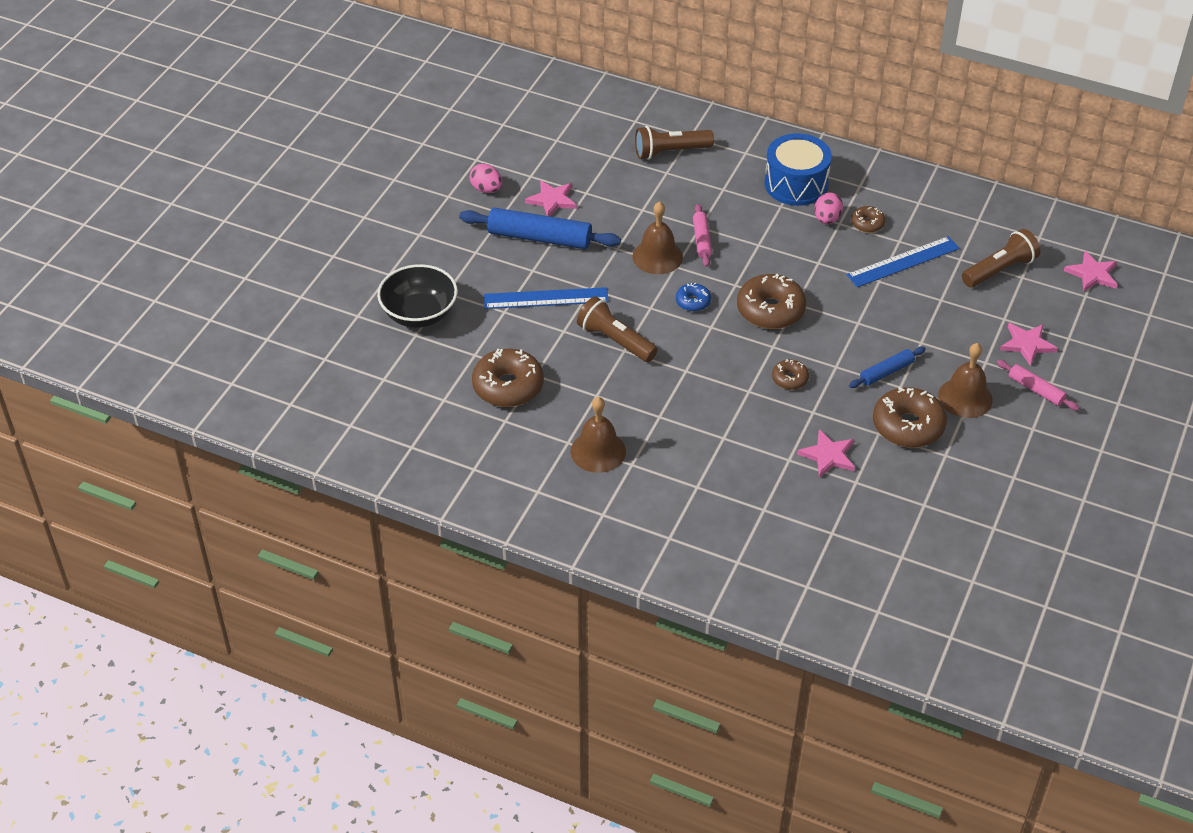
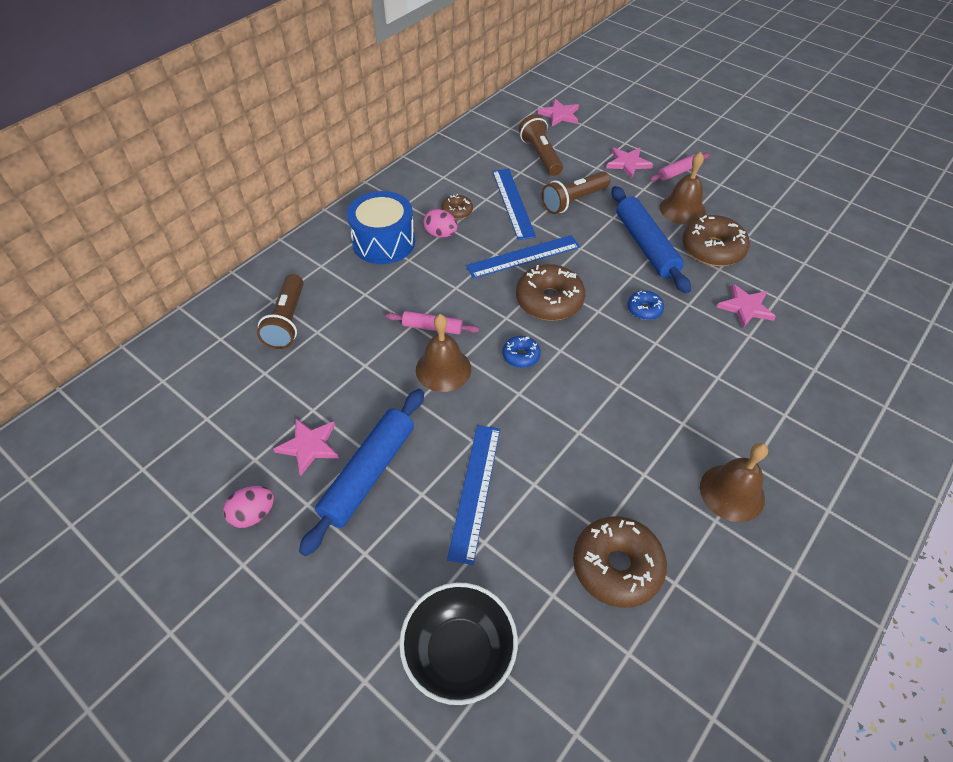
camera: 75 degrees left, 5 degrees up
brown flashlight [577,296,658,362] -> brown flashlight moved to [542,171,610,214]
brown donut [772,359,809,390] -> blue donut [628,291,664,320]
blue rolling pin [849,347,926,388] -> blue rolling pin [612,186,691,293], size x1.85
none -> blue ruler [466,235,580,279]

